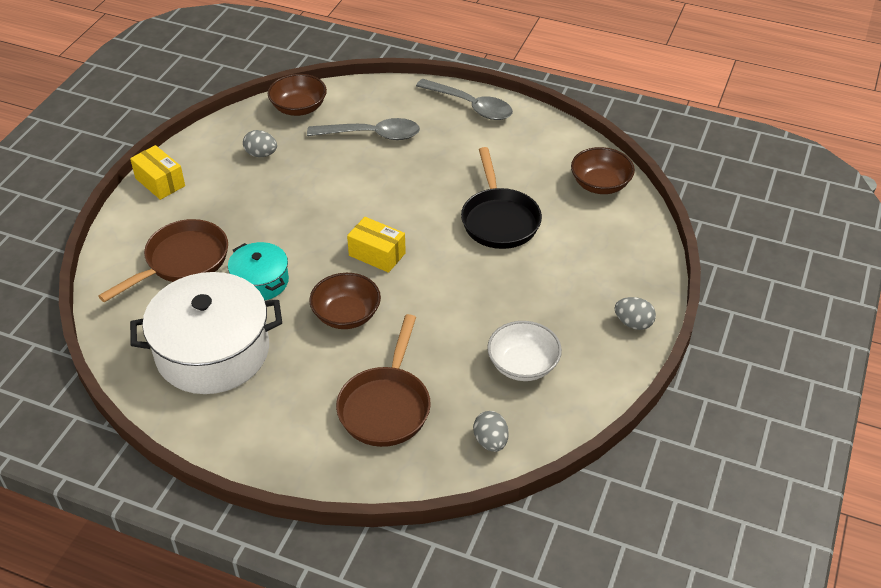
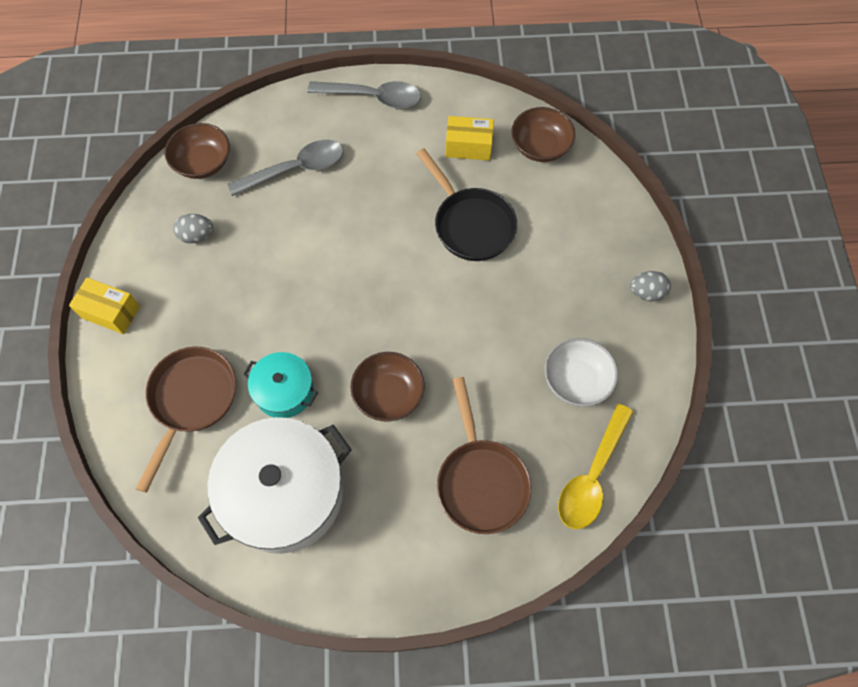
camera: 25 degrees left, 20 degrees up
yellow box [347,217,406,273] -> yellow box moved to [445,116,494,161]
grey egg [473,411,509,452] -> yellow spoon [558,404,633,529]

